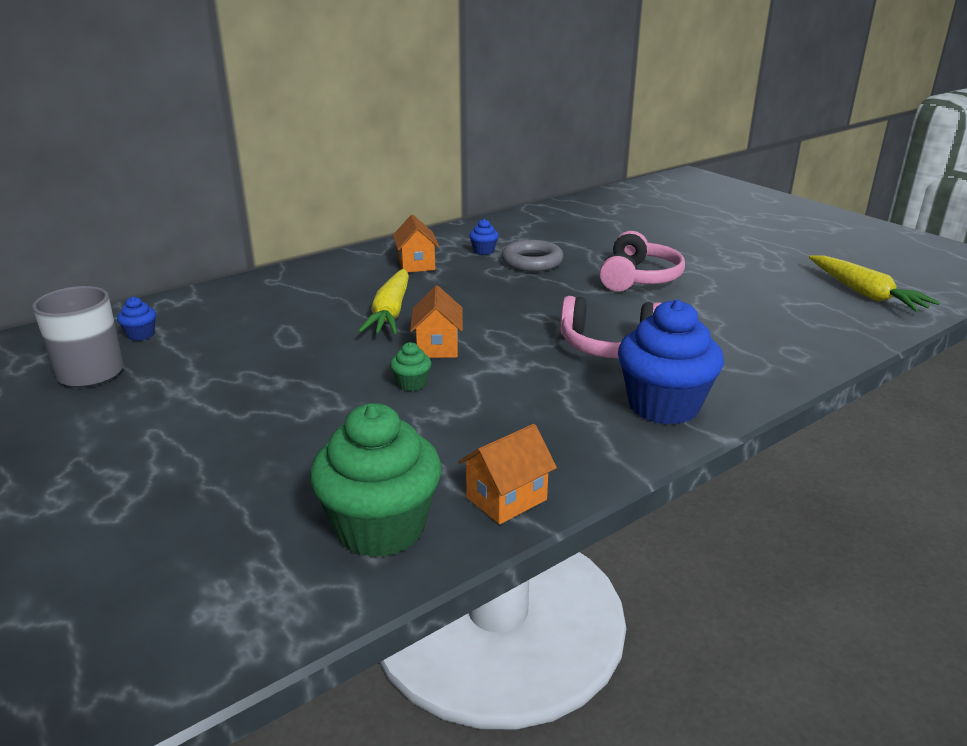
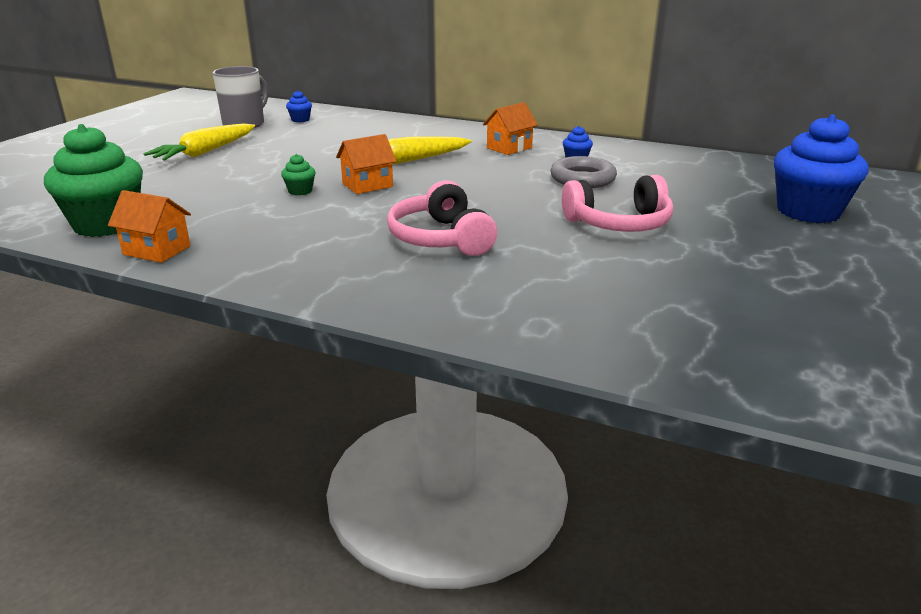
camera: 60 degrees right, 0 degrees up
blue cupcake [618,299,724,425] -> blue cupcake moved to [774,114,868,223]
yellow carrot [809,255,940,312] -> yellow carrot moved to [143,123,255,161]

